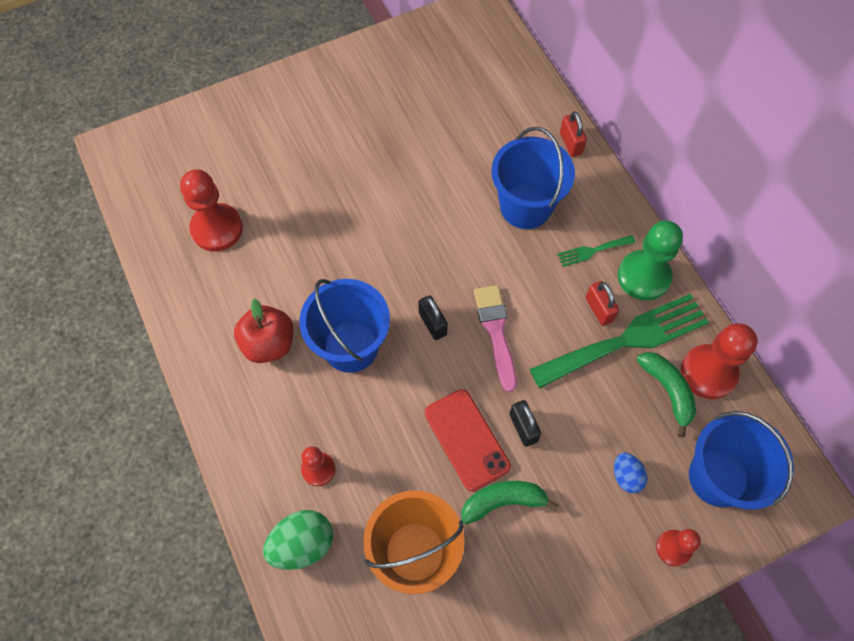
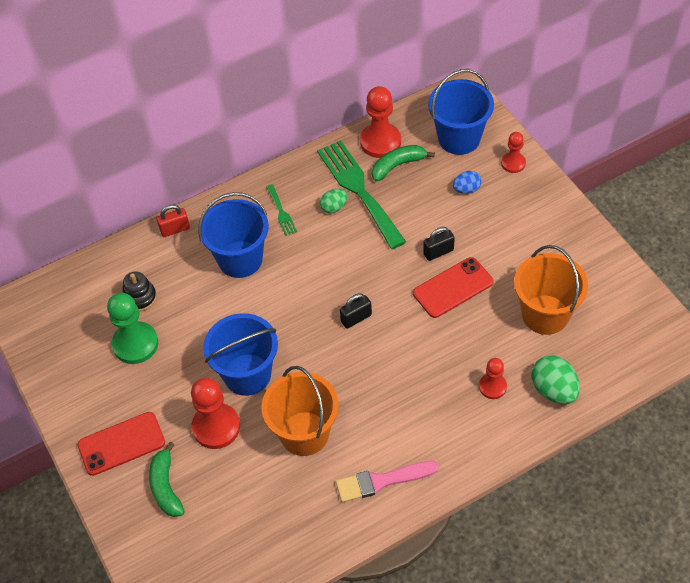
camera: 90 degrees left, 10 degrees down
red pawn [180,170,243,251] -> red pawn moved to [191,377,240,449]
red apple [234,299,294,363] -> none
blue bucket [299,279,390,373] -> blue bucket moved to [203,313,278,396]
green banana [461,481,559,525] -> green banana moved to [149,442,185,517]
pink brush [474,285,517,392] -> pink brush moved to [336,461,439,502]
red padlock [586,281,619,326] -> green egg [320,189,348,213]
green pawn [618,220,683,301] -> green pawn moved to [107,293,158,364]
none -> red phone [77,412,165,476]
none -> black stacking toy [122,272,157,312]
none -> orange bucket [261,366,339,456]

